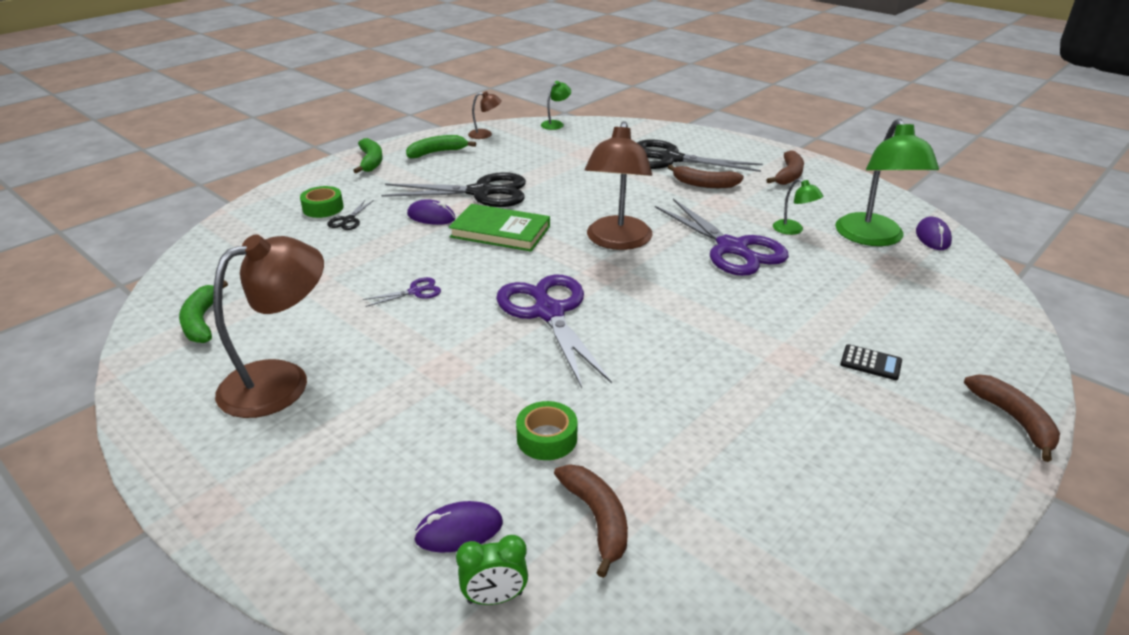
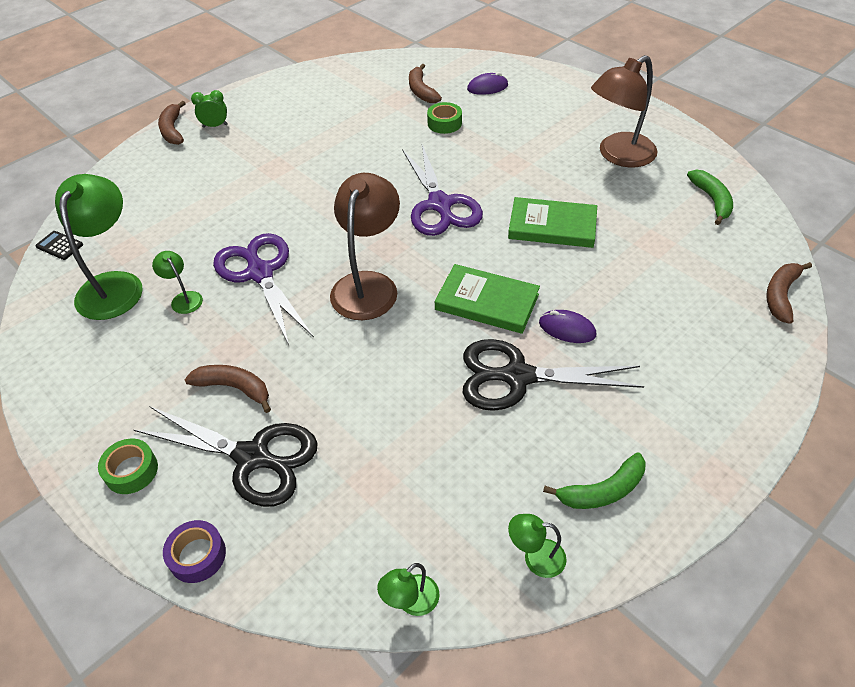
camera: 175 degrees left, 15 degrees up
green tape [300,186,343,218] -> green tape moved to [98,439,158,494]
black scissors [327,200,374,230] -> none
green banana [353,138,383,174] -> none
purple scissors [363,277,441,307] -> green book [508,197,597,248]
green clock [456,535,528,605] -> green clock moved to [191,90,228,128]
brown lamp [468,91,502,139] -> green lamp [508,514,567,578]
brown banana [767,150,804,185] -> brown banana moved to [766,262,812,324]
black calculator [840,344,902,380] -> black calculator moved to [35,231,83,260]
purple mouse [916,216,952,250] -> none
none -> purple tape [163,520,226,583]

